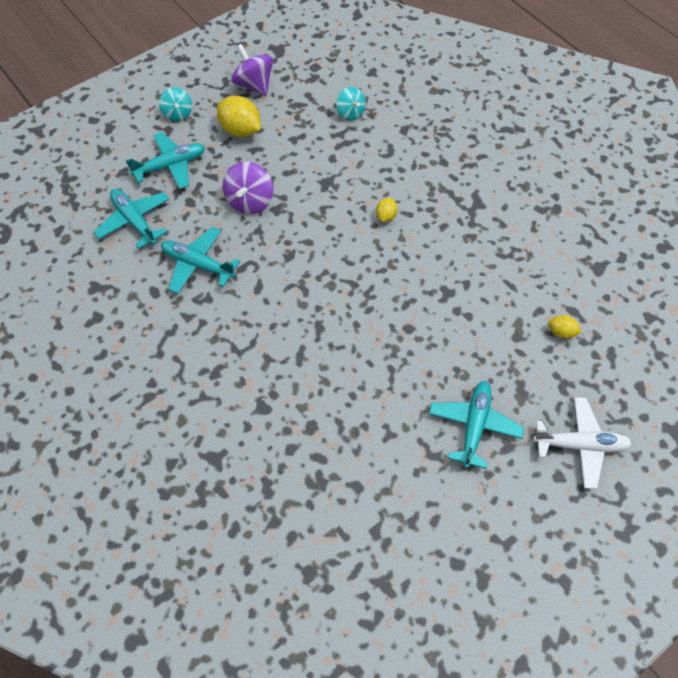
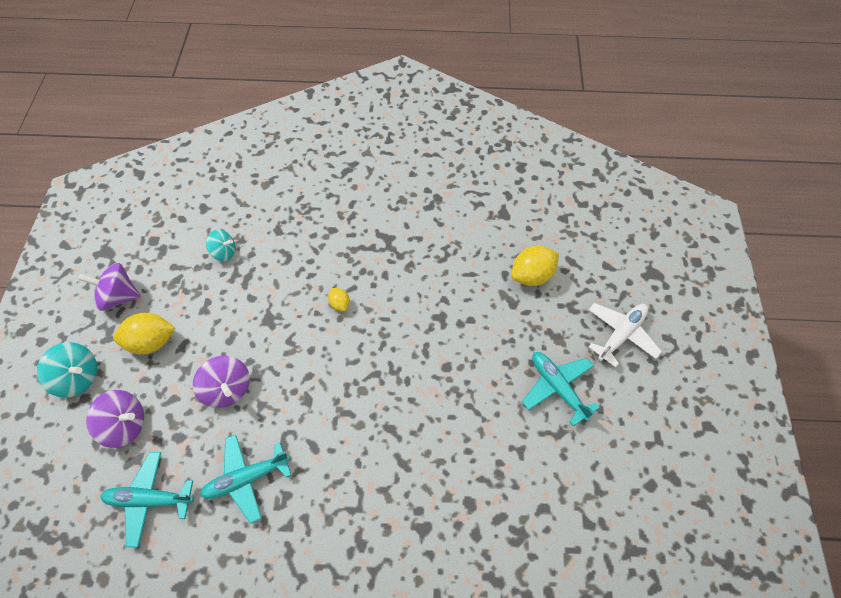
camera: 50 degrees left, 0 degrees up
turquoise plane [125,132,205,189] -> purple spinning top [86,390,144,448]
turquoise spinning top [159,87,192,121] -> turquoise spinning top [37,342,97,398], size x1.50
yellow lemon [548,315,582,339] -> yellow lemon [511,246,559,286], size x1.91

